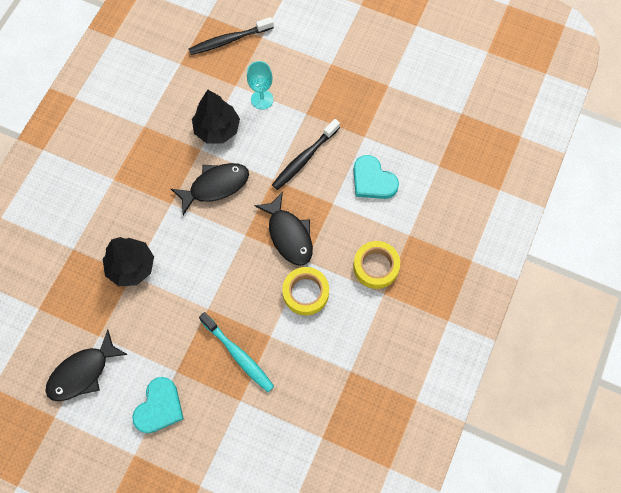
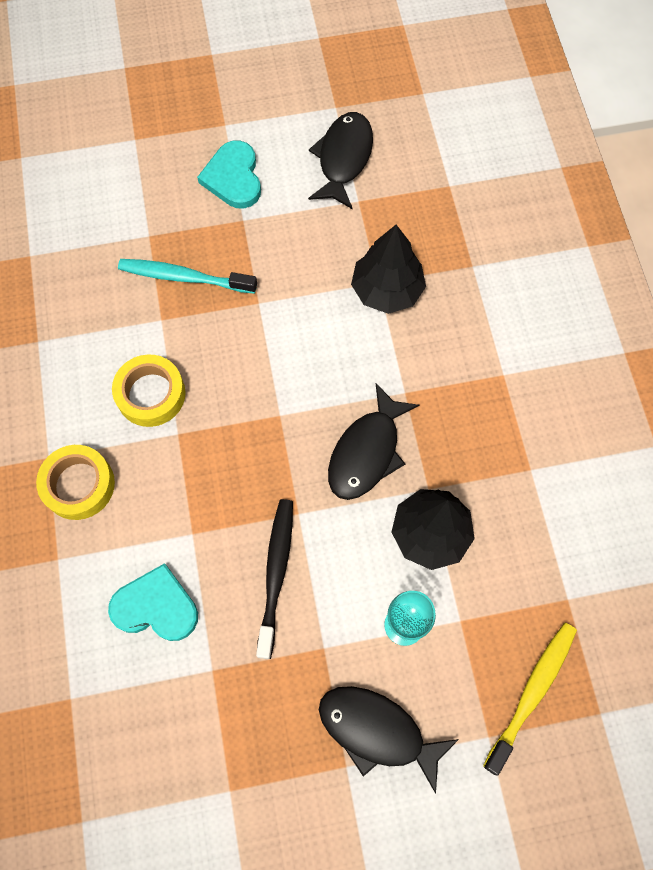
camera: 145 degrees right, 0 degrees up
black toothbrush [189,17,274,55] -> yellow toothbrush [483,622,577,776]
black fish [254,192,313,266] -> black fish moved to [319,686,459,794]

